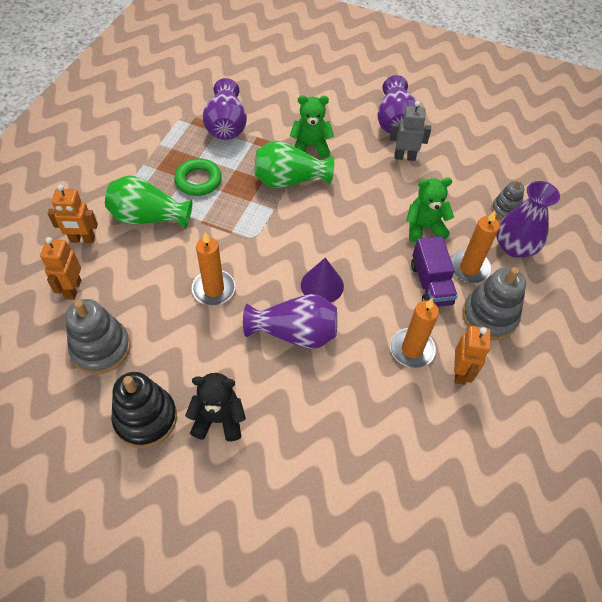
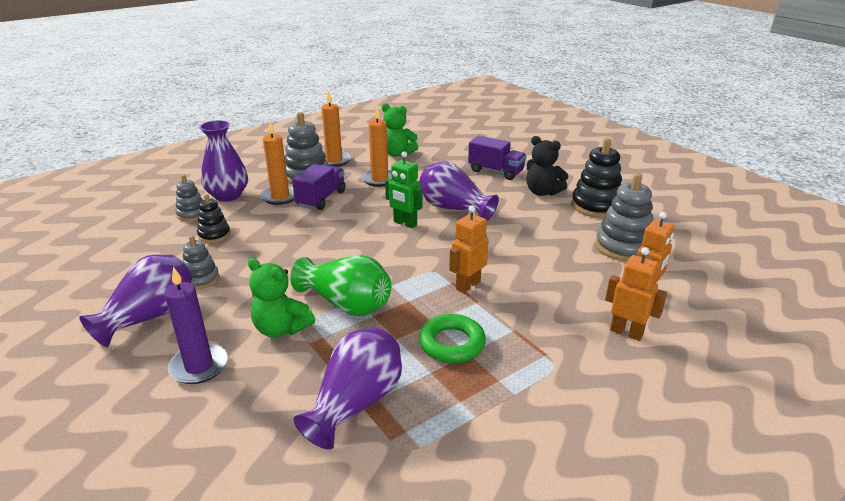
camera: 145 degrees left, 25 degrees down
green vase [105,175,193,229] -> none
orange candle [192,232,235,305] -> orange candle moved to [321,91,351,167]
purple cone [301,258,344,303] -> green robot [385,152,423,228]
grey robot [390,101,431,161] -> grey stacking toy [182,235,219,289]
green teddy bear [406,178,454,243] -> green teddy bear moved to [381,103,418,157]
orange robot [454,326,490,385] -> orange robot moved to [449,206,489,293]
none -> purple candle [164,267,228,384]
none -> black stacking toy [197,194,230,243]
none -> purple truck [468,135,526,180]

